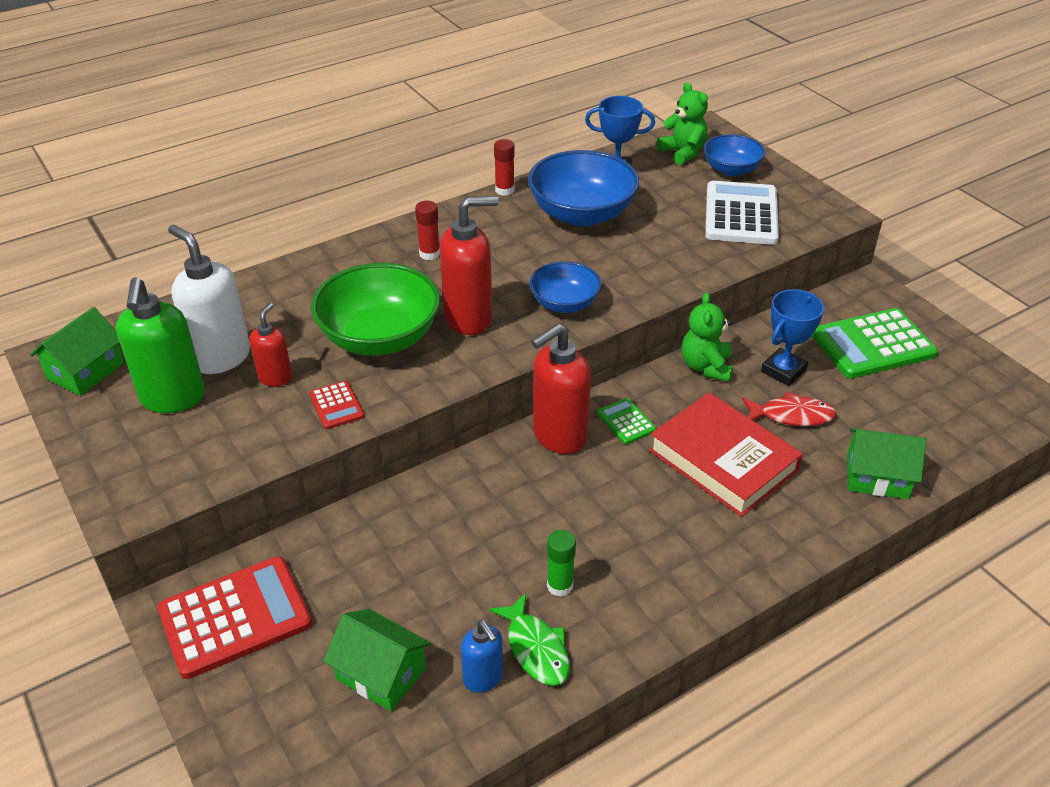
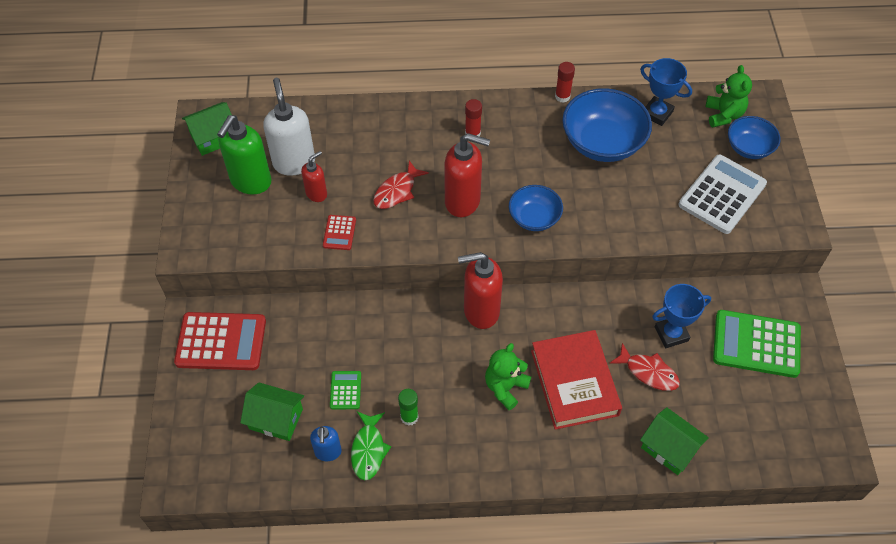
camera: 30 degrees right, 15 degrees up
green bowl [311,263,440,356] -> red fish [373,160,429,209]
green house [323,609,431,711] -> green house turned 45 degrees counterclockwise [240,382,304,441]
green calculator [597,398,656,444] -> green calculator moved to [330,371,361,409]
green teddy bear [681,292,733,382] -> green teddy bear moved to [485,343,531,410]

